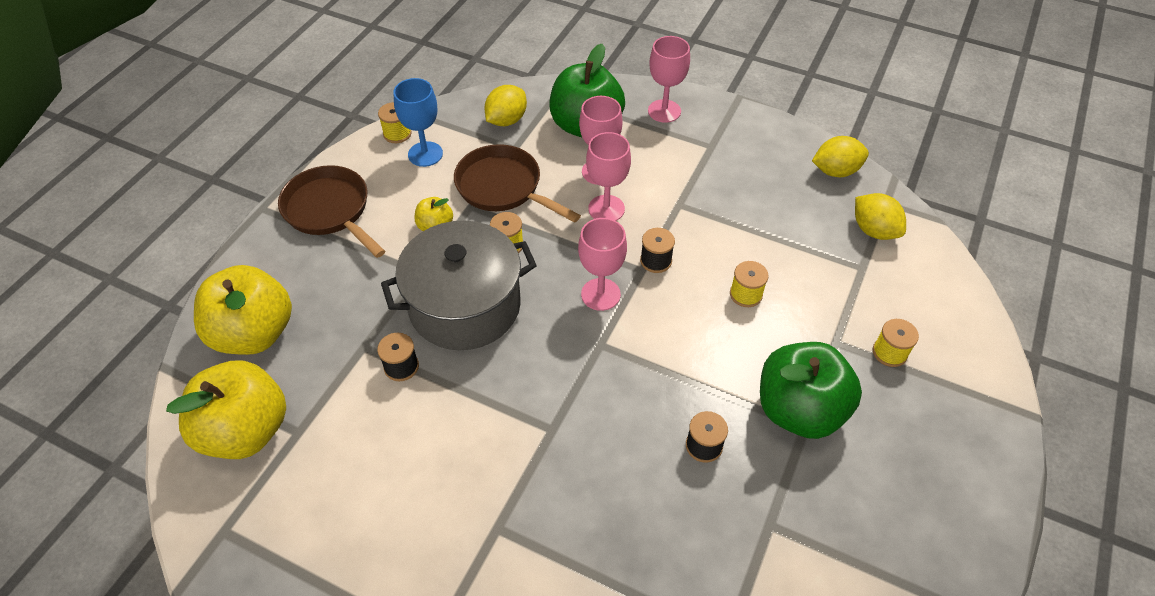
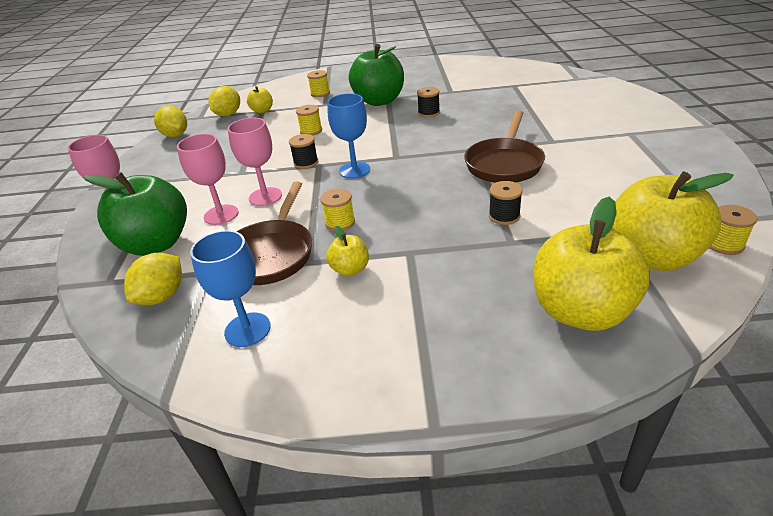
camera: 115 degrees left, 15 degrees down
brown pan [278,165,385,258] -> brown pan moved to [464,111,545,183]
yellow spool [378,102,412,143] -> yellow spool moved to [710,205,757,255]
grey pot [381,221,537,350] -> none
yellow lemon [484,85,527,126] -> yellow lemon turned 75 degrees counterclockwise [124,253,182,305]
pink goblet [578,218,627,311] -> blue goblet [328,93,370,178]
none -> yellow apple [247,86,273,113]

